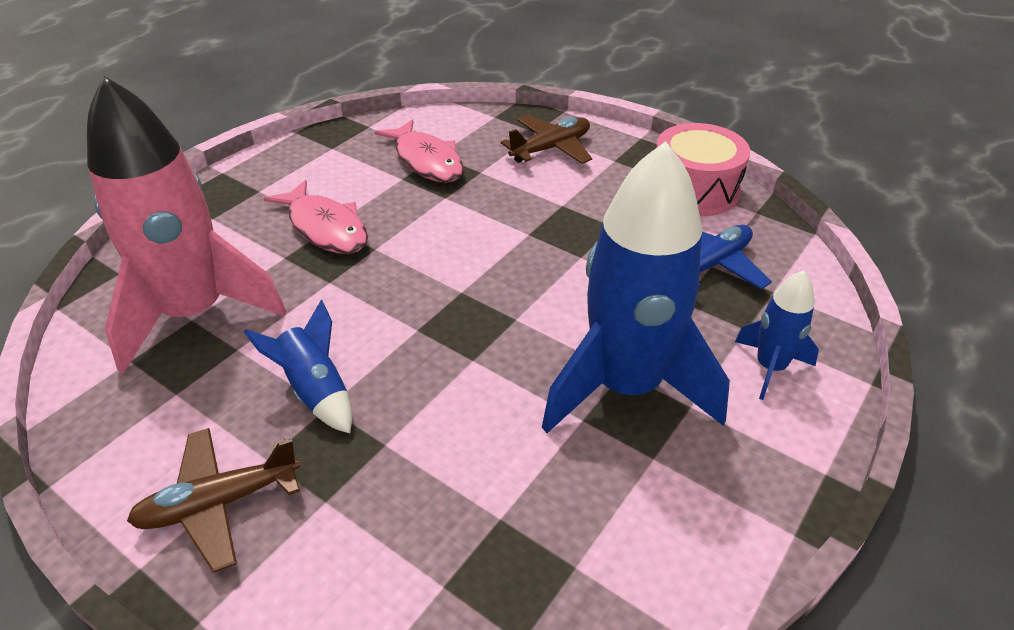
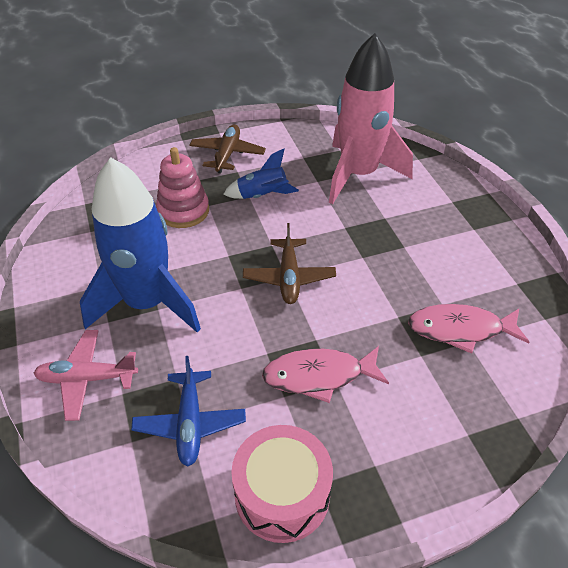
camera: 125 degrees right, 5 degrees up
pink fish [263,180,368,254] -> pink fish moved to [262,346,389,403]
brown plane [501,115,592,164] -> brown plane moved to [243,223,336,304]
blue rocket [735,270,819,400] -> pink plane [34,330,138,421]
none -> pink stacking toy [156,147,209,228]

